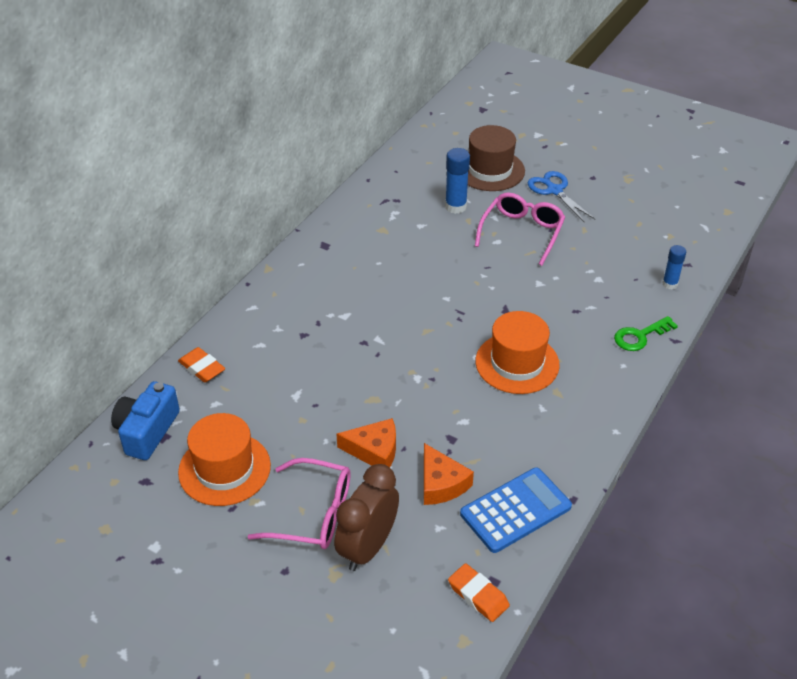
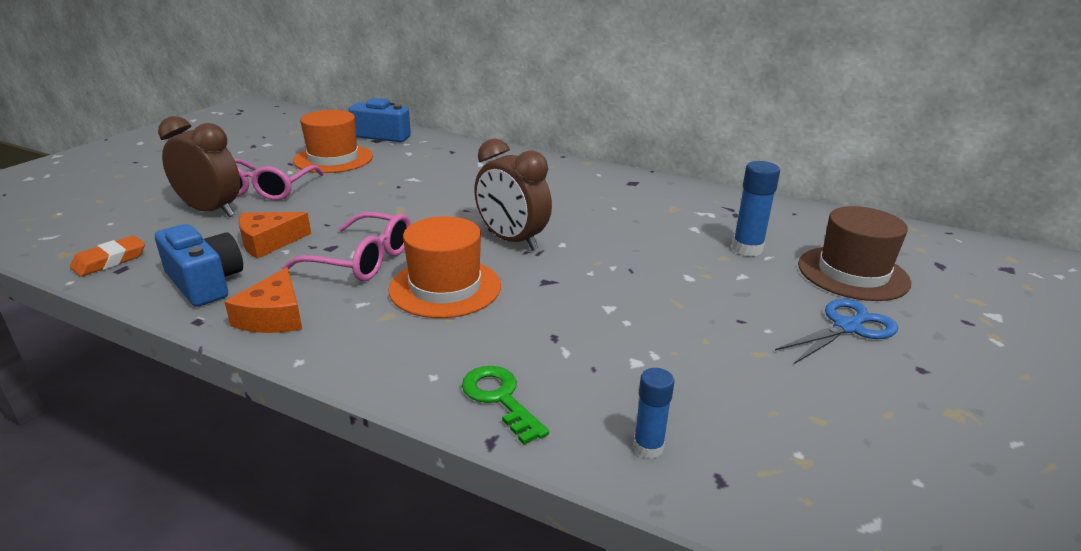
camera: 85 degrees right, 15 degrees down
orange eraser [178,347,225,382] -> none
orange cheese [337,418,396,468] -> orange cheese moved to [225,267,302,333]
blue calculator [460,468,572,553] -> blue camera [155,224,243,307]
pink glasses [475,192,565,266] -> pink glasses moved to [282,212,411,281]
none -> brown clock [474,139,552,250]

